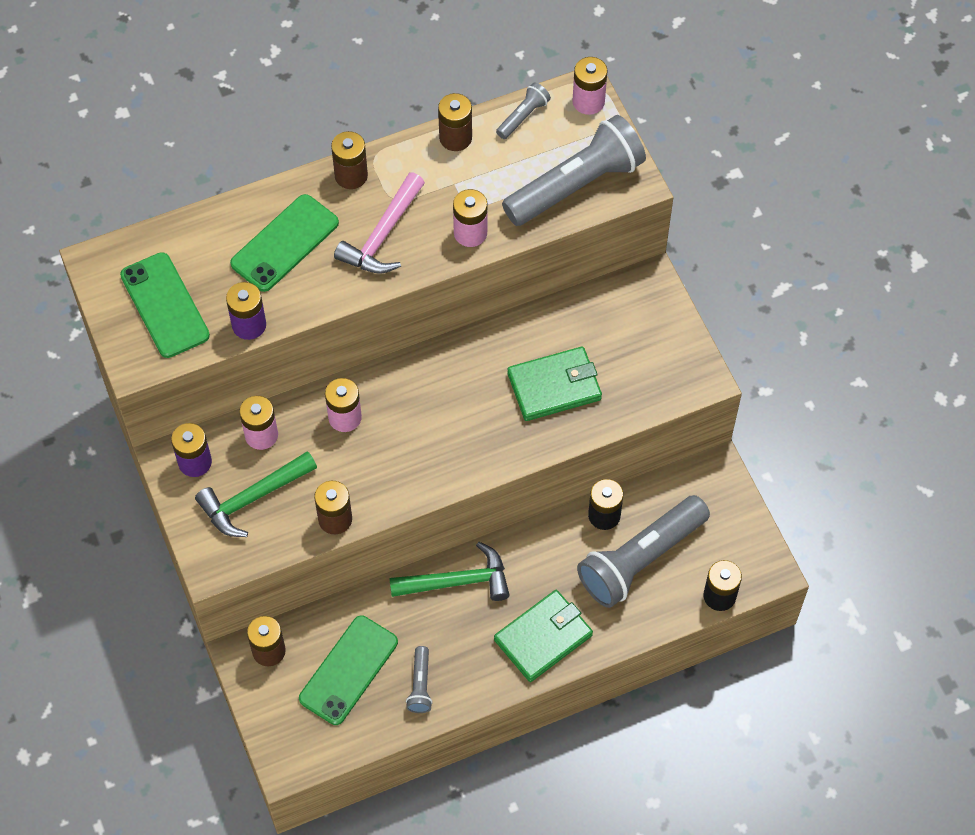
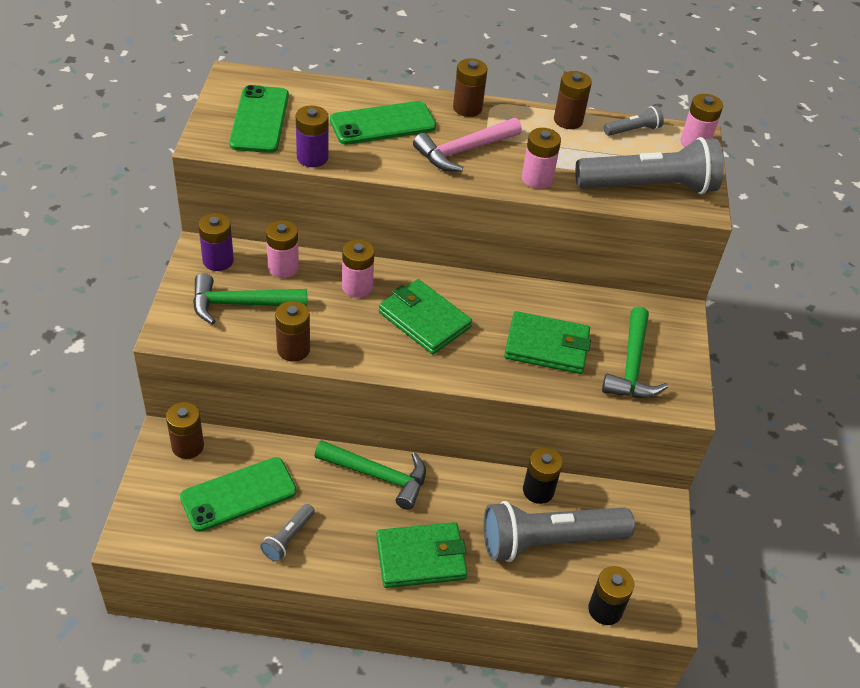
camera: 25 degrees right, 15 degrees down
none -> green wallet [379,279,472,354]
none -> green hammer [602,307,668,398]

